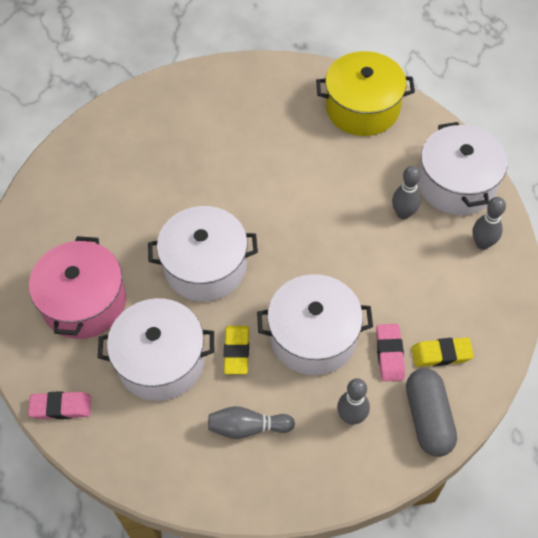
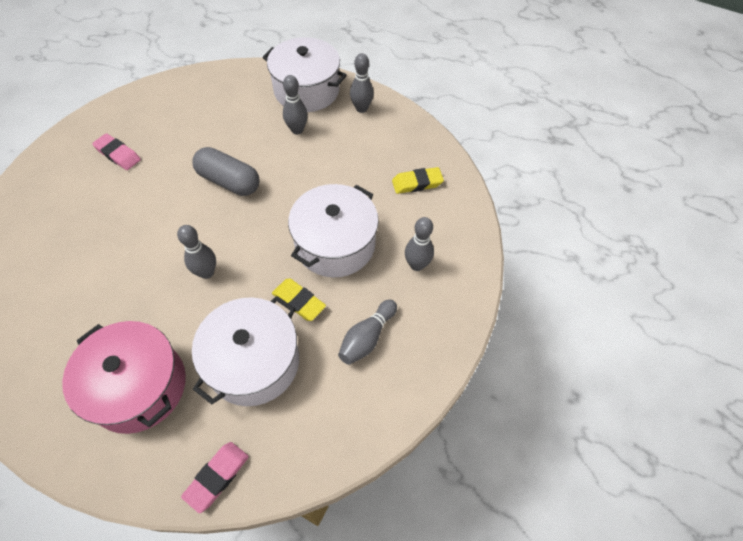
camera: 55 degrees left, 0 degrees up
white pot [148,206,258,302] -> grey bowling pin [177,225,216,279]
yellow pot [316,51,415,136] -> none
pink eraser [376,324,405,381] -> pink eraser moved to [92,133,141,170]
grey capsule [406,368,457,457] -> grey capsule moved to [192,147,260,196]
yellow eraser [411,337,474,367] -> yellow eraser turned 45 degrees clockwise [392,167,444,194]

